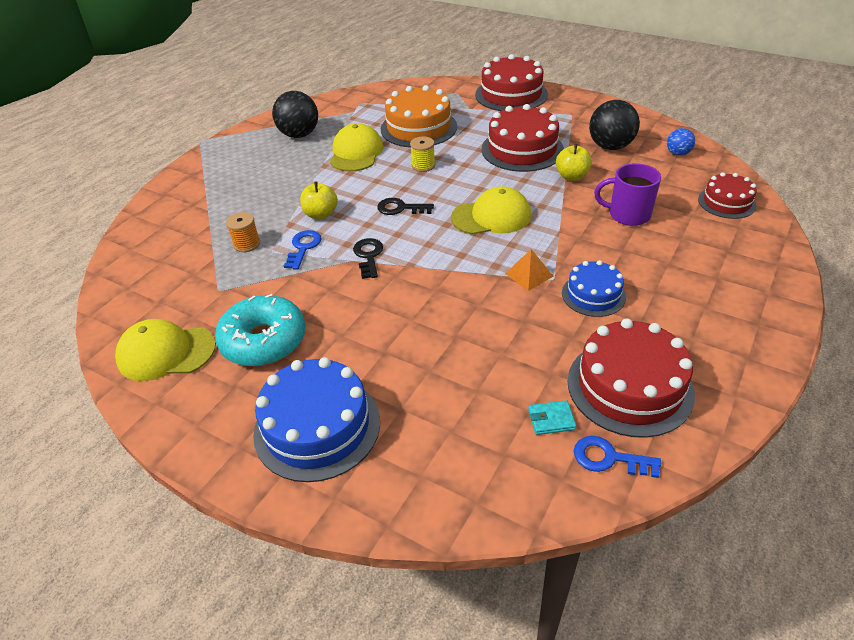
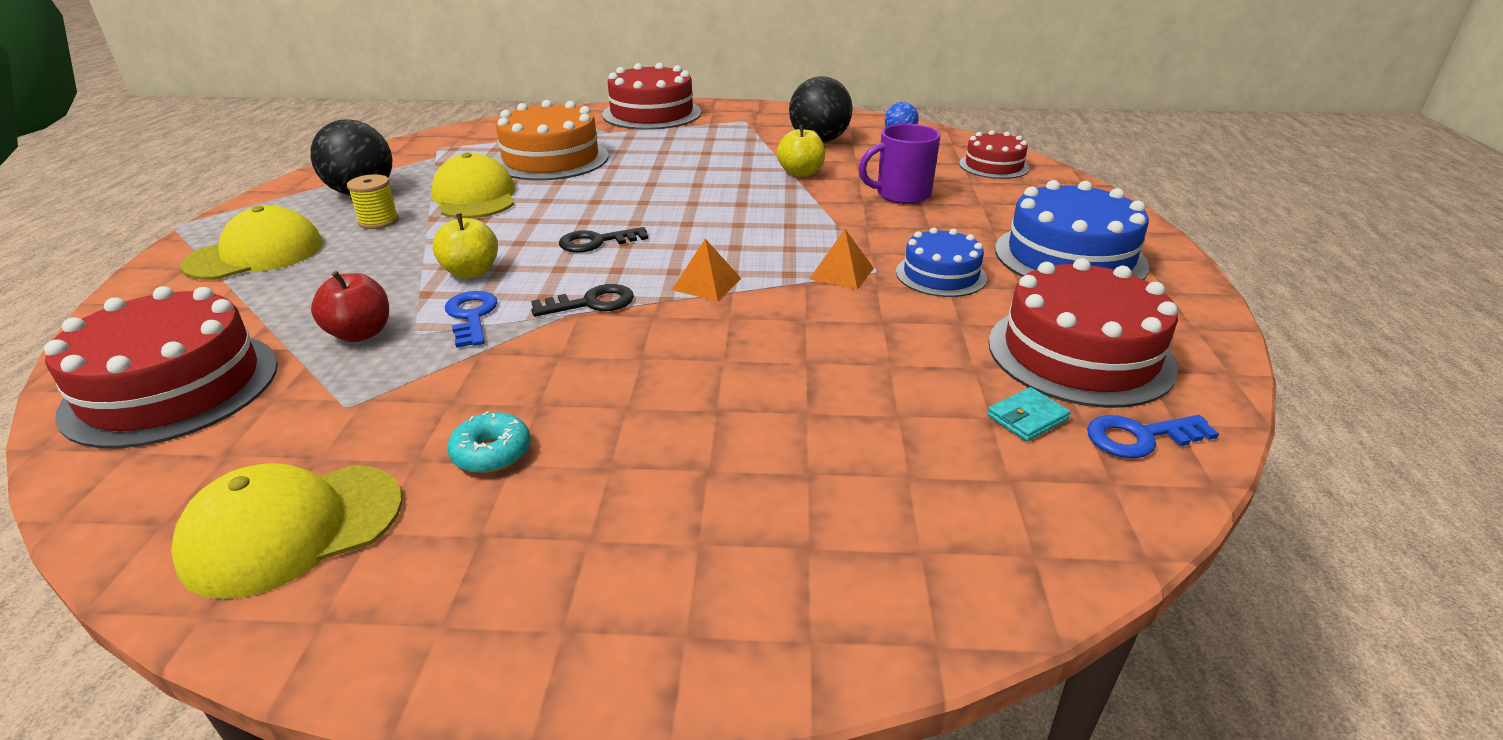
camera: 30 degrees left, 10 degrees down
turquoise donut [215,294,306,366] -> turquoise donut [447,411,531,473], size x0.48
orange spool [226,212,260,252] -> red apple [311,271,389,342]
blue cake [253,357,380,482] -> blue cake moved to [995,180,1150,280]
black key [353,238,383,279] -> black key turned 105 degrees clockwise [531,284,634,317]
yellow spool [410,137,435,172] -> yellow spool moved to [347,174,399,229]
yellow cap [451,186,531,234] -> yellow cap moved to [180,206,323,280]
red cake [482,104,564,172] -> red cake moved to [44,286,278,448]
none -> orange pyramid [672,239,742,301]

